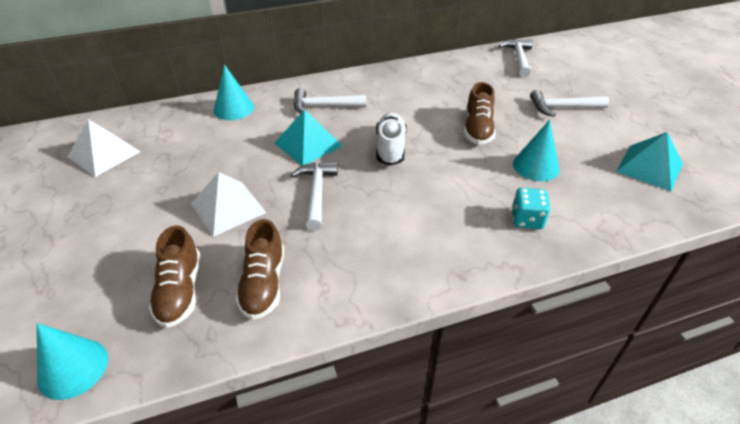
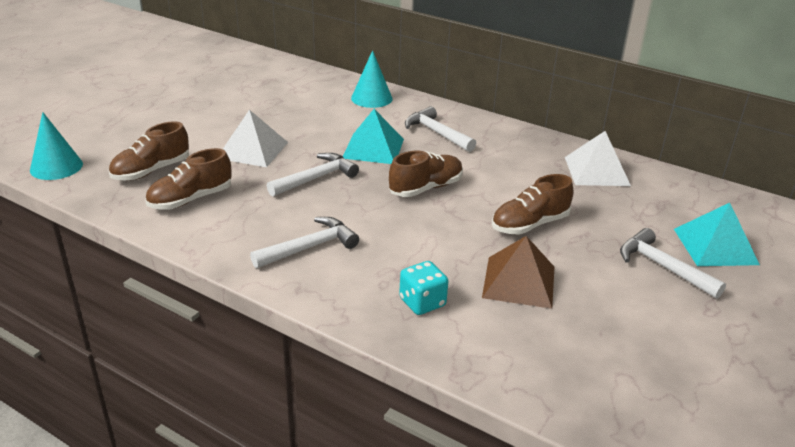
camera: 50 degrees right, 10 degrees down
white pyramid [68,119,141,177] -> white pyramid moved to [565,131,631,186]
white shoe [376,113,407,166] -> brown shoe [389,151,463,197]
white hammer [499,39,533,77] -> white hammer moved to [250,217,359,268]
turquoise cone [513,120,559,181] -> brown pyramid [482,236,555,309]
turquoise pyramid [616,132,683,191] -> turquoise pyramid moved to [674,203,760,266]

